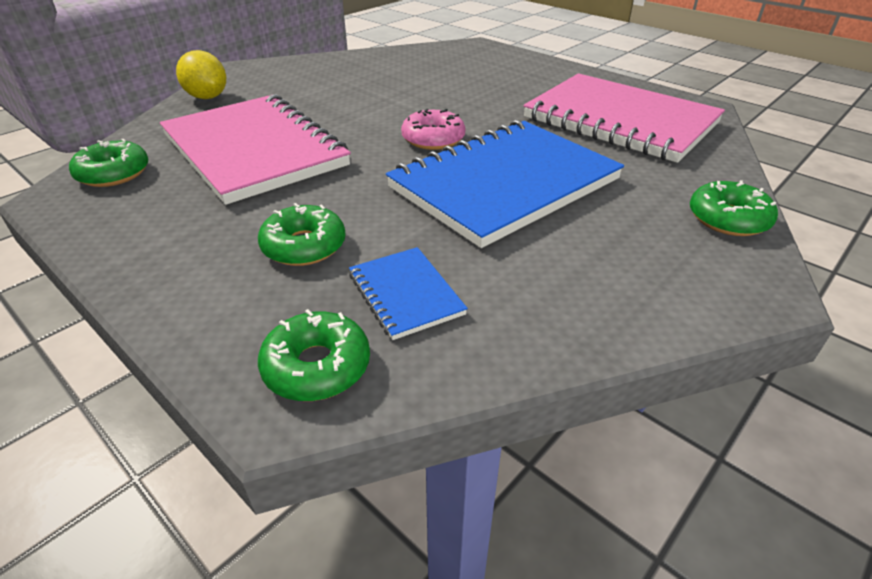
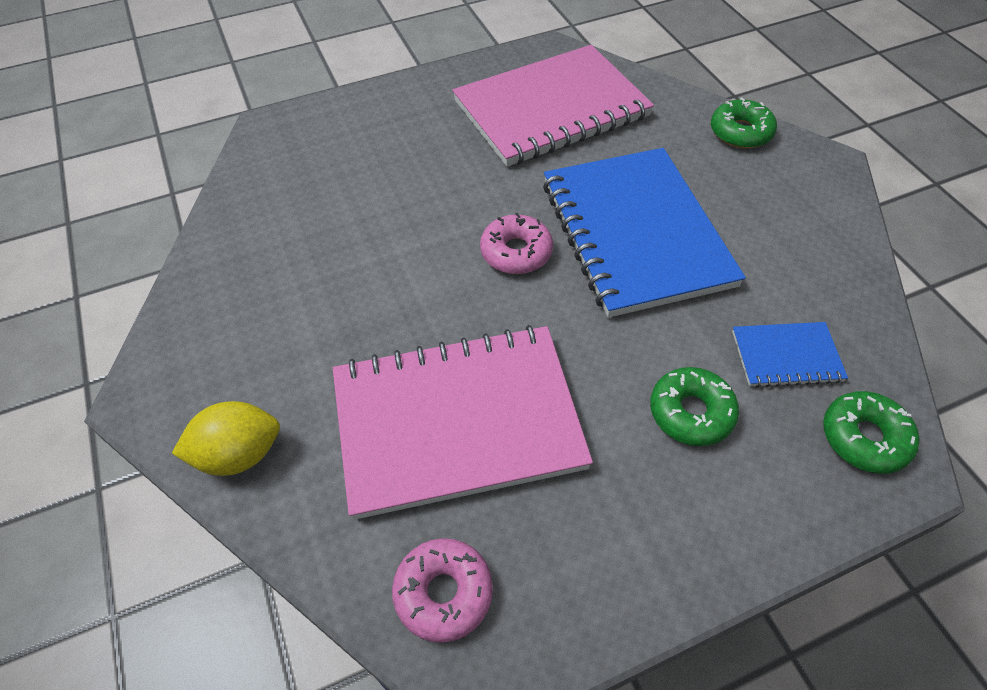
camera: 65 degrees left, 15 degrees up
green donut [69,139,148,187] -> pink donut [392,538,493,643]

